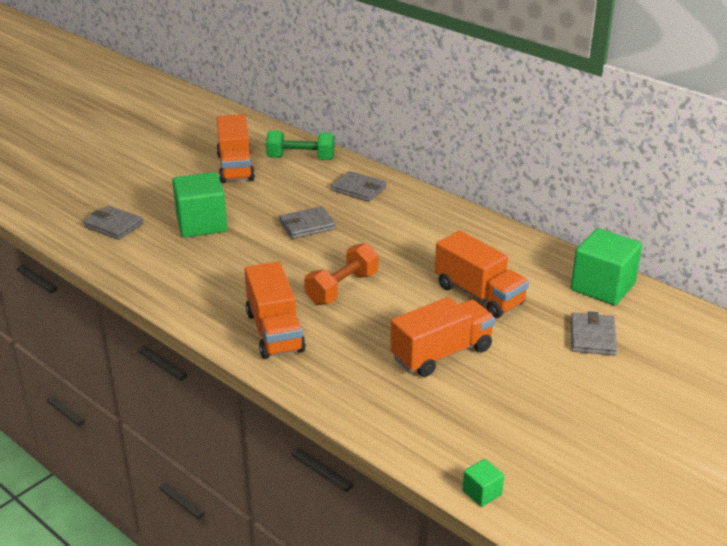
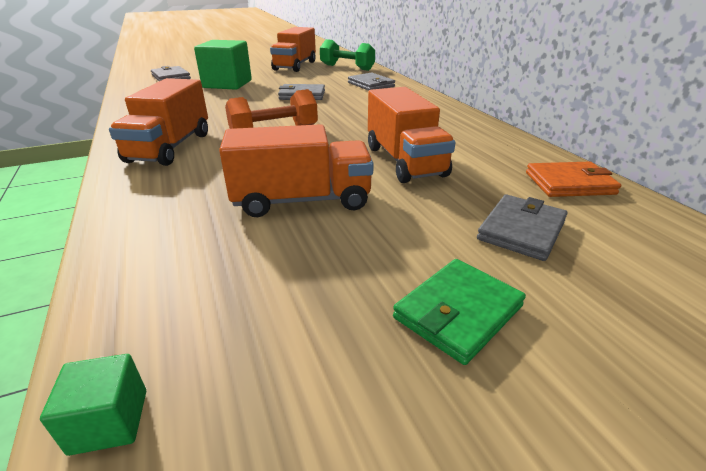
camera: 25 degrees right, 0 degrees up
green cube [571,228,642,305] -> orange wallet [526,162,621,197]
none -> green wallet [393,259,526,365]

